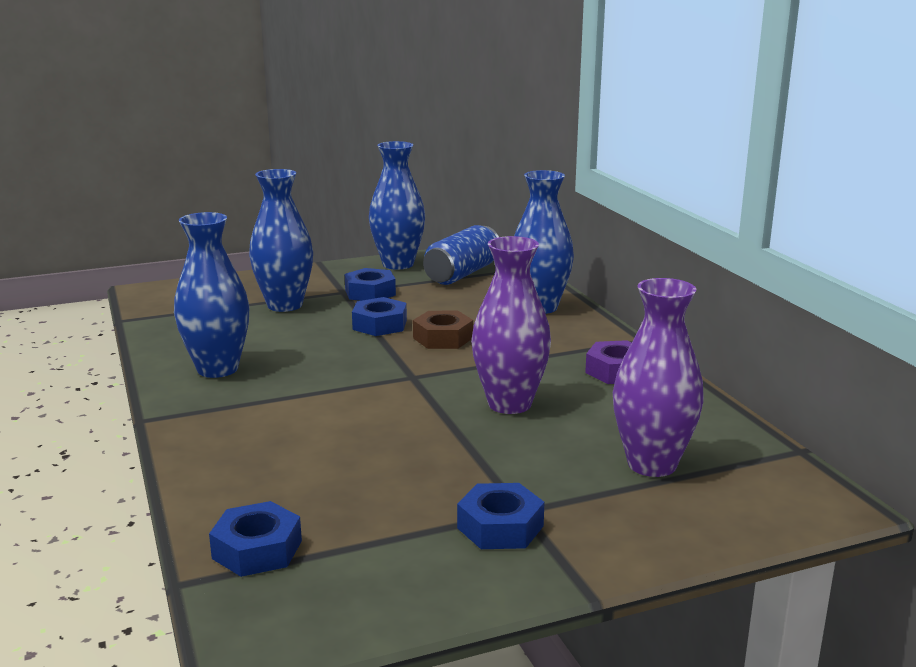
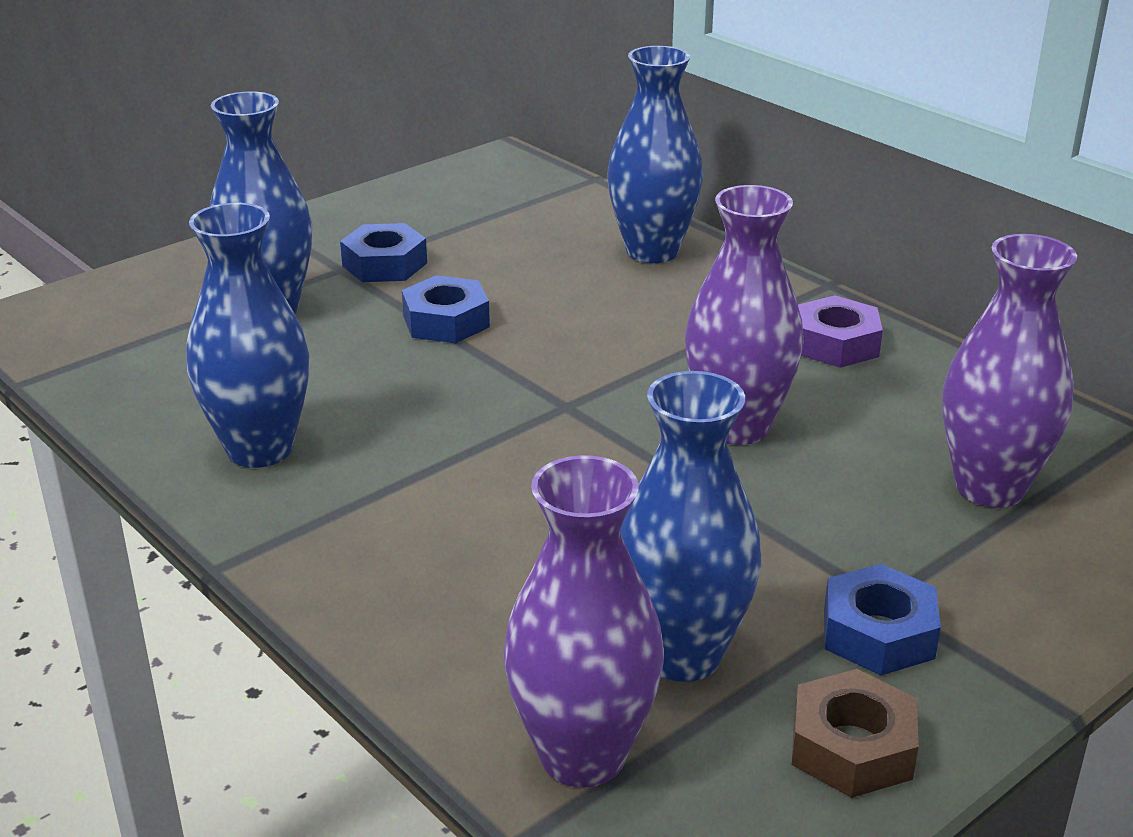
camera: 20 degrees left, 10 degrees up
blue nut [209,501,302,577] -> purple vase [503,455,664,787]
blue vase [369,141,425,270] -> blue vase moved to [620,371,761,682]
brown nut [413,311,473,349] -> brown nut moved to [792,669,919,798]
blue can [423,225,499,285] -> none

